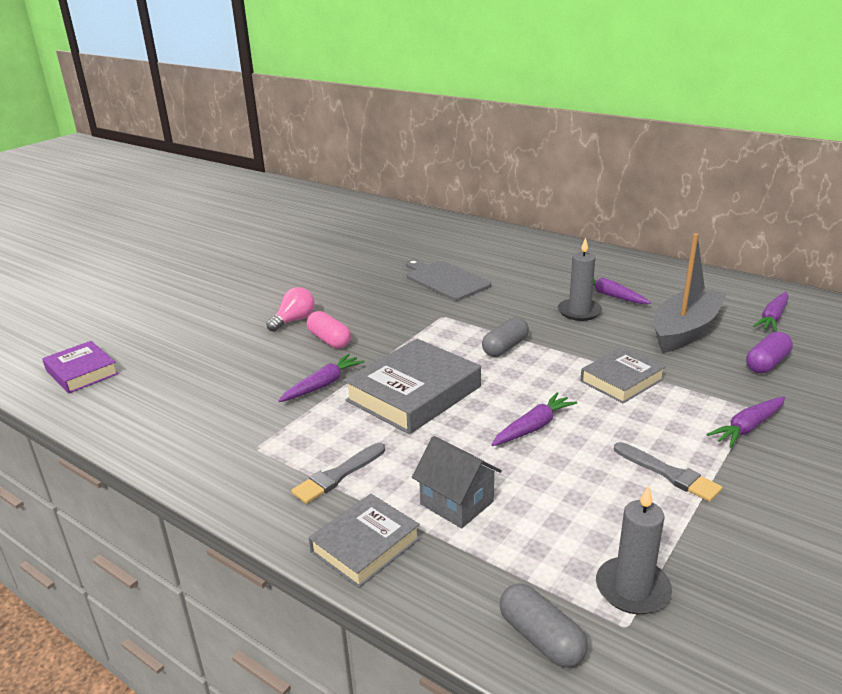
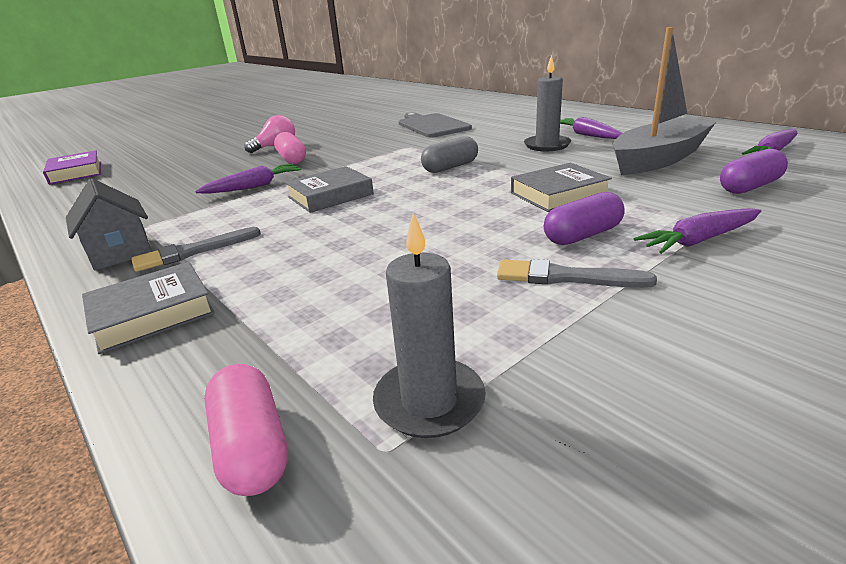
camera: 15 degrees right, 0 degrees up
grey book [344,339,481,434] -> grey book [285,166,374,213], size x0.61
grey house [412,436,502,528] -> grey house moved to [66,178,152,270]
purple carrot [491,392,577,446] -> none
grey capsule [500,583,588,668] -> pink capsule [204,364,288,496]
grey brush [614,442,722,502] -> grey brush turned 135 degrees clockwise [497,259,657,288]
none -> purple capsule [544,192,625,245]

